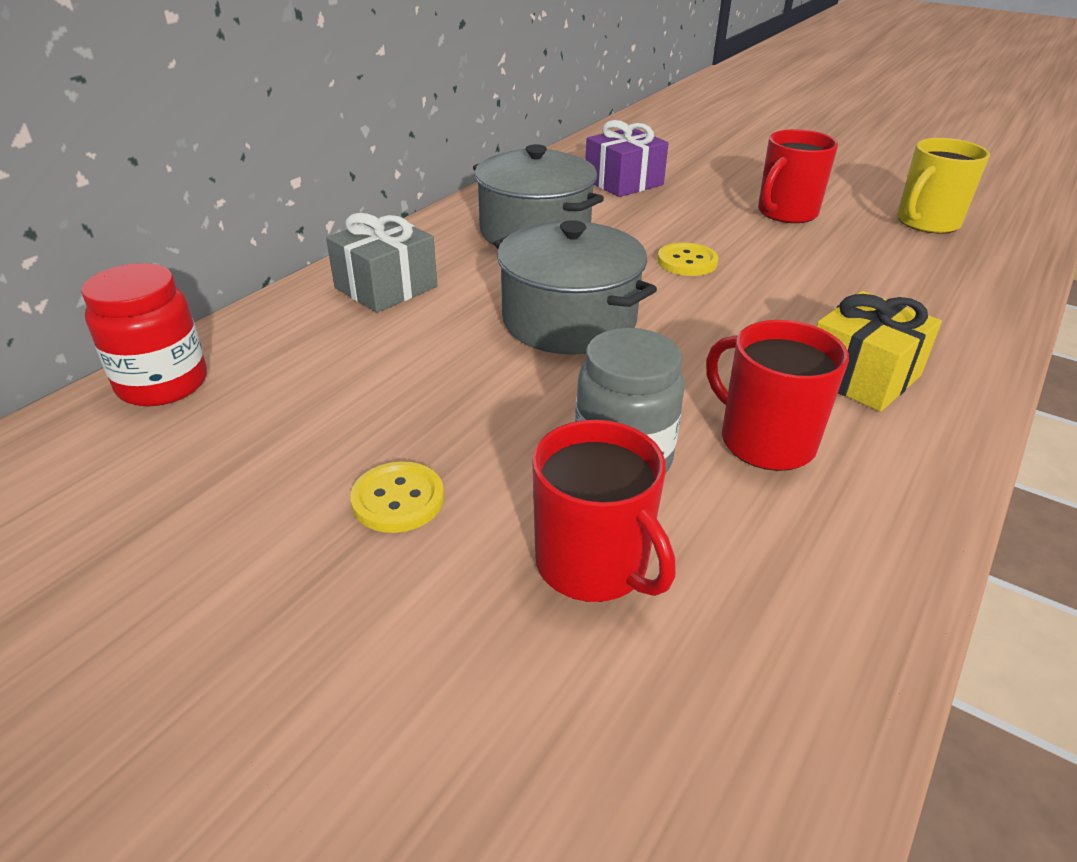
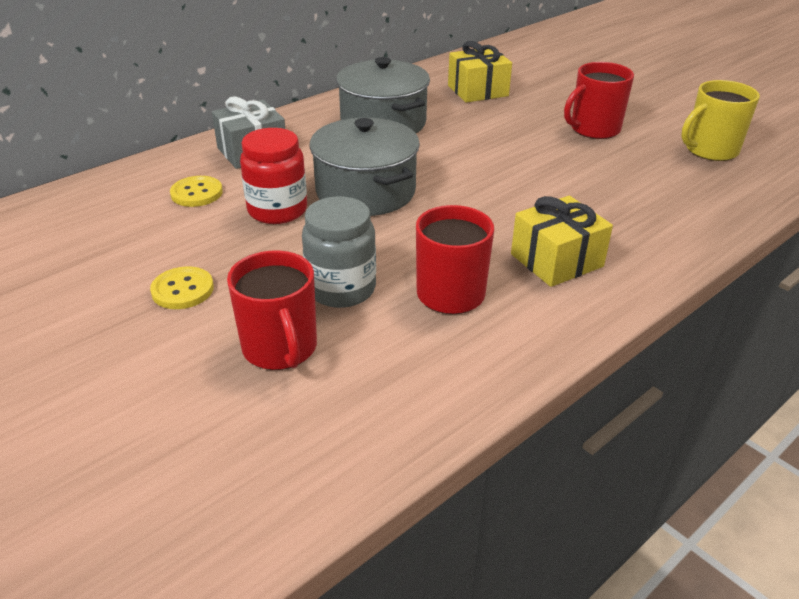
camera: 15 degrees right, 0 degrees up
red jar [81,263,207,406] -> red jar moved to [240,128,307,224]
purple gift [585,120,668,197] -> yellow gift [448,41,512,103]
yellow button [657,242,719,276] -> yellow button moved to [170,176,223,207]

